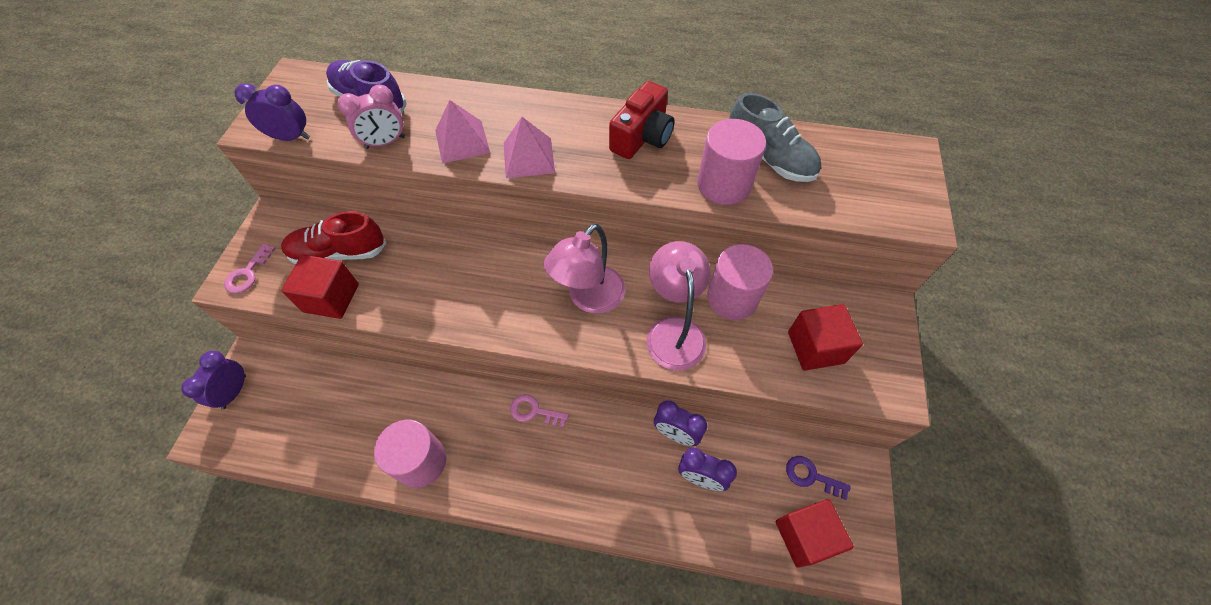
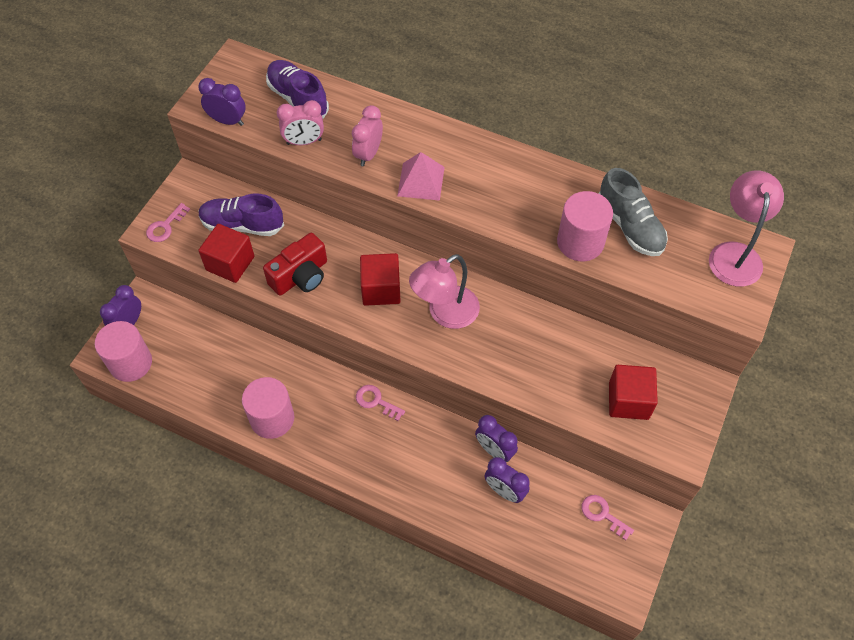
camera: 15 degrees right, 0 degrees up
red shoe [281,211,386,264] -> purple shoe [199,194,284,236]
pink pyramid [435,100,490,163] -> pink clock [352,105,383,166]
red camera [609,81,675,159] -> red camera moved to [263,233,327,296]
pink lamp [647,241,710,370] -> pink lamp moved to [709,171,784,287]
pink cylinder [707,244,773,320] -> pink cylinder moved to [95,321,152,382]
red cube [776,499,854,568] -> red cube moved to [360,253,401,306]
purple key [786,456,851,500] -> pink key [582,495,634,540]

